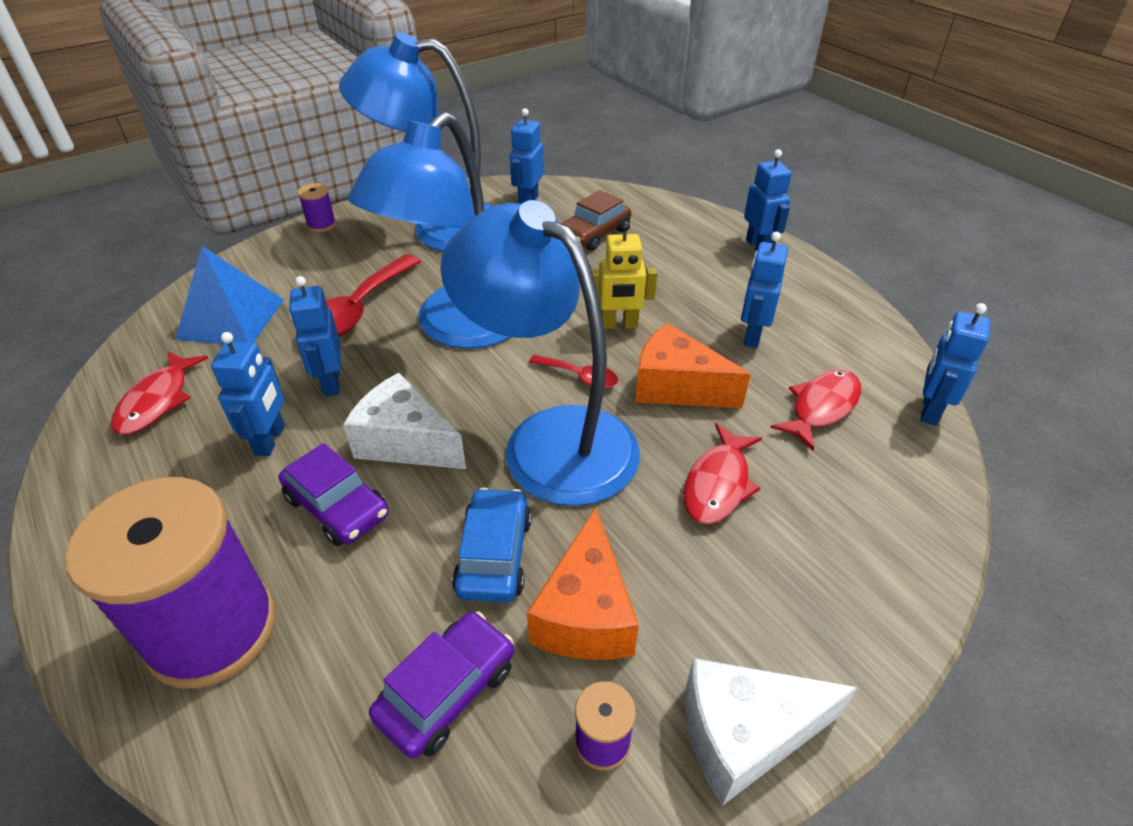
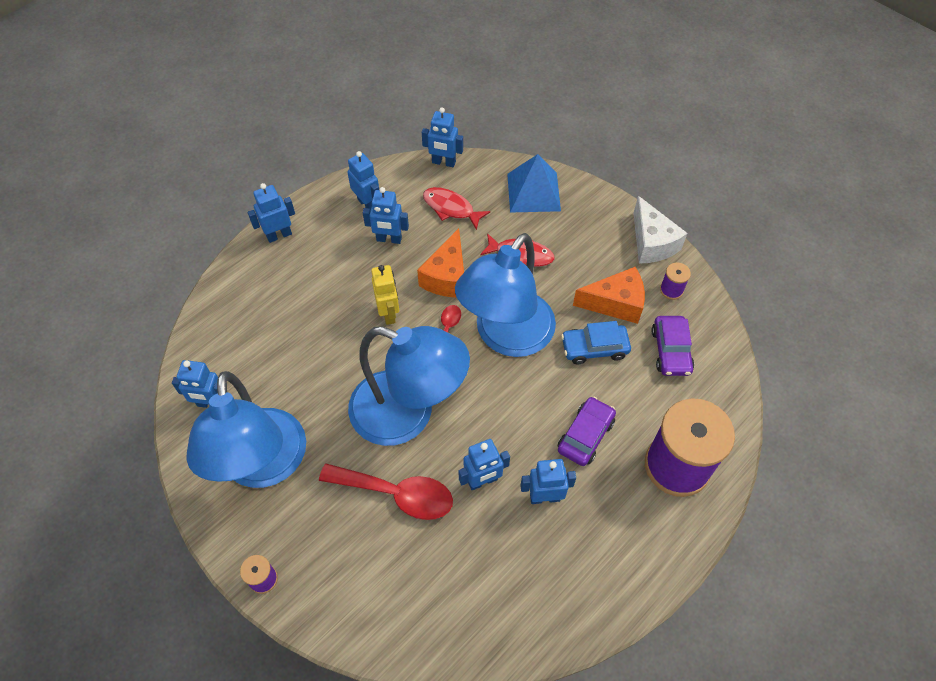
camera: 100 degrees left, 15 degrees up
red fish [111,351,208,435] -> none
blue pyramid [175,246,284,344] -> blue pyramid moved to [507,154,561,213]
white cheese [343,373,466,469] -> none
purple car [369,611,514,759] -> purple car turned 120 degrees counterclockwise [652,316,694,376]
brown car [561,190,631,251] -> none
none -> blue robot [347,151,379,211]

